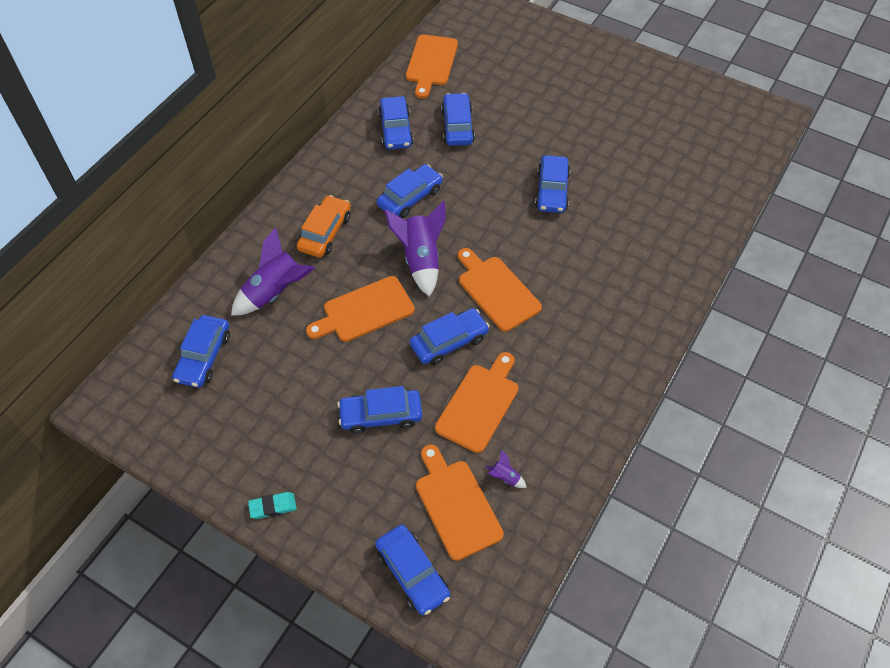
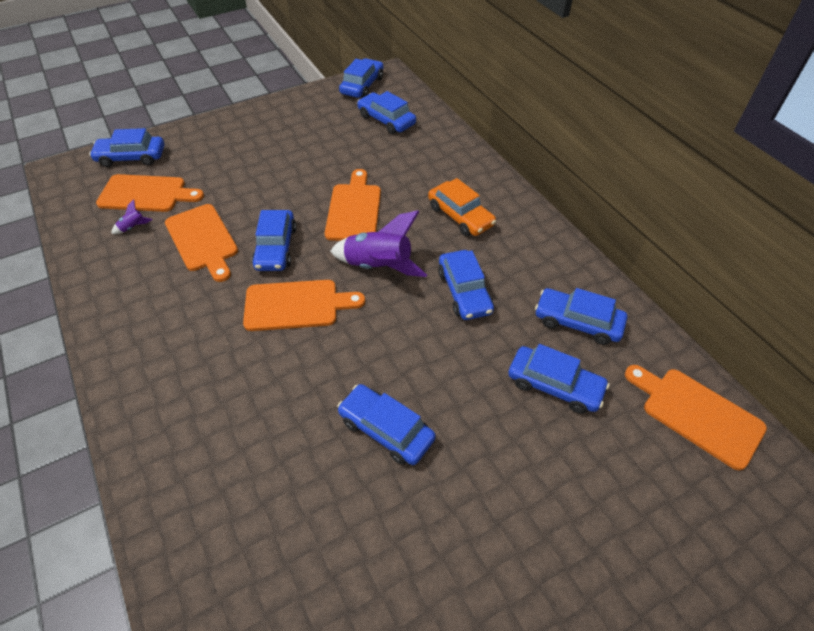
camera: 120 degrees right, 5 degrees down
purple rocket [231,227,315,316] -> none
turquoise eraser [248,492,297,519] -> none
blue car [337,386,422,434] -> blue car moved to [339,58,384,98]

